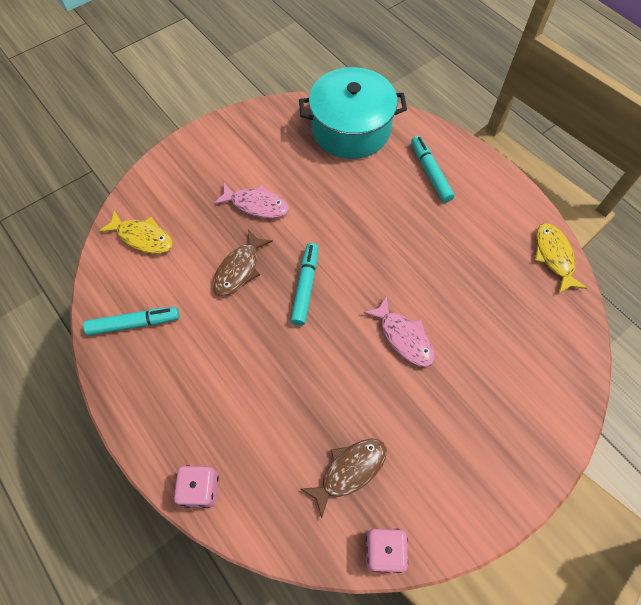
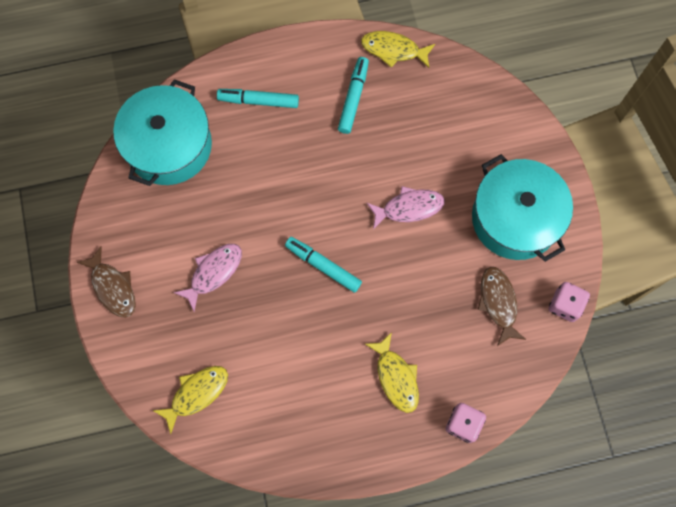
camera: 65 degrees left, 10 degrees up
turquoise marker [83,307,179,336] -> turquoise marker moved to [338,57,369,134]
brown fish [213,229,273,296] -> brown fish moved to [77,246,136,318]
none -> yellow fish [365,332,419,413]
none -> turquoise pot [472,154,573,262]

